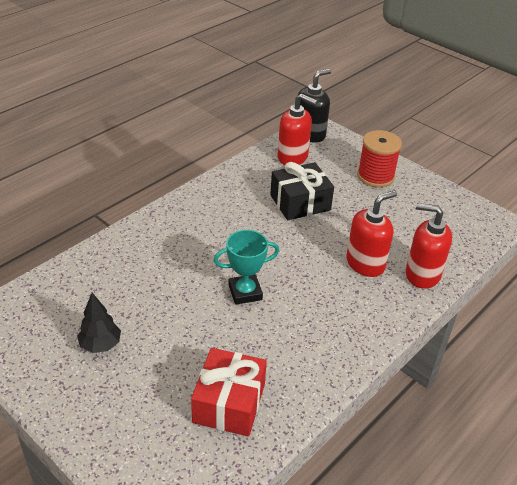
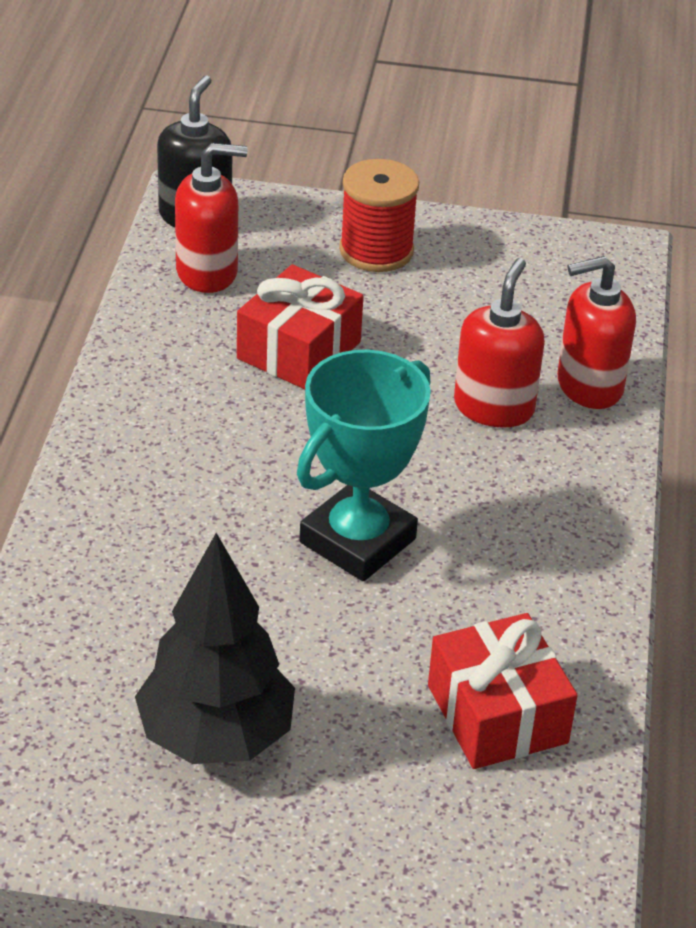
camera: 35 degrees left, 0 degrees up
black tree [77,293,121,353] -> black tree [135,533,295,764], size x1.88
turquoise trophy [214,230,279,305] -> turquoise trophy [297,350,431,581], size x1.54
black gift [270,162,334,220] -> red gift [237,264,364,389]

